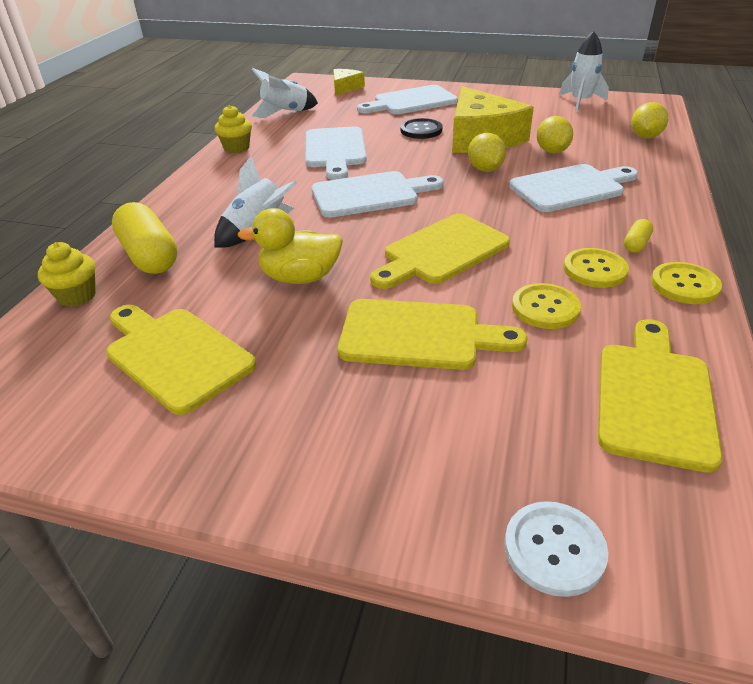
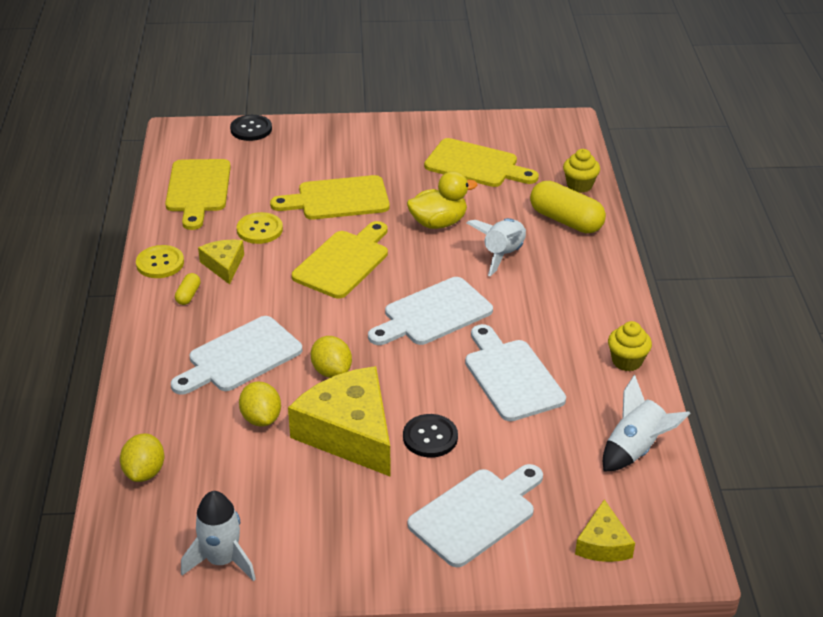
camera: 160 degrees right, 0 degrees up
white button [504,501,608,597] -> black button [230,115,272,141]
yellow button [563,248,629,288] -> yellow cheese [198,240,244,284]

